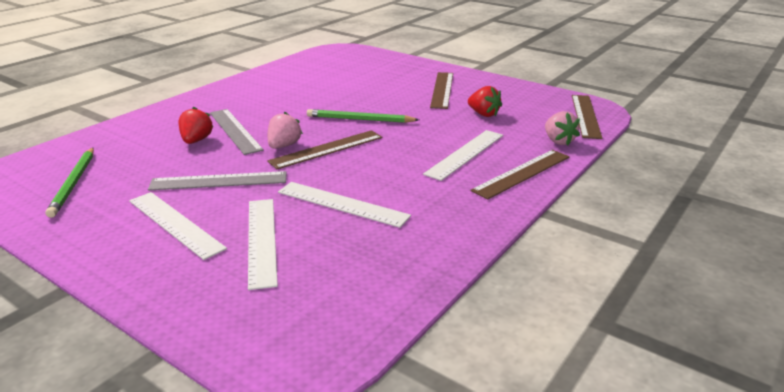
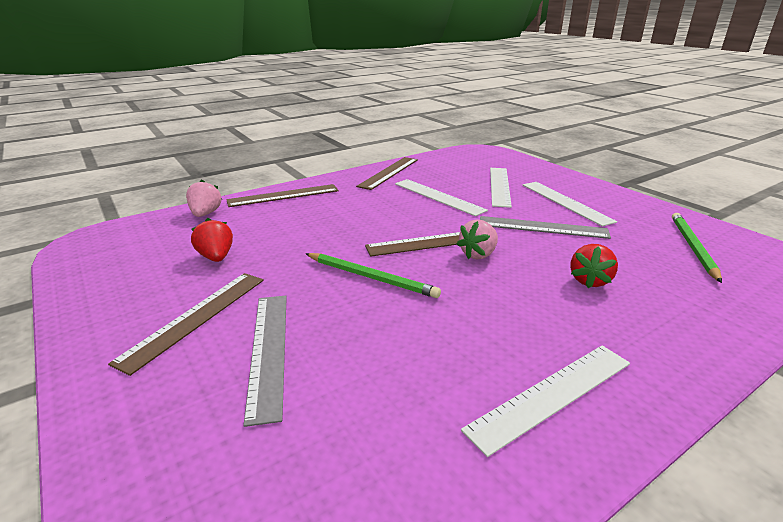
camera: 160 degrees left, 0 degrees up
grey ruler [210,109,264,155] -> grey ruler moved to [244,296,287,427]
white ruler [423,130,503,181] -> white ruler moved to [461,345,630,457]
brown ruler [572,95,603,139] -> brown ruler moved to [356,157,418,190]

